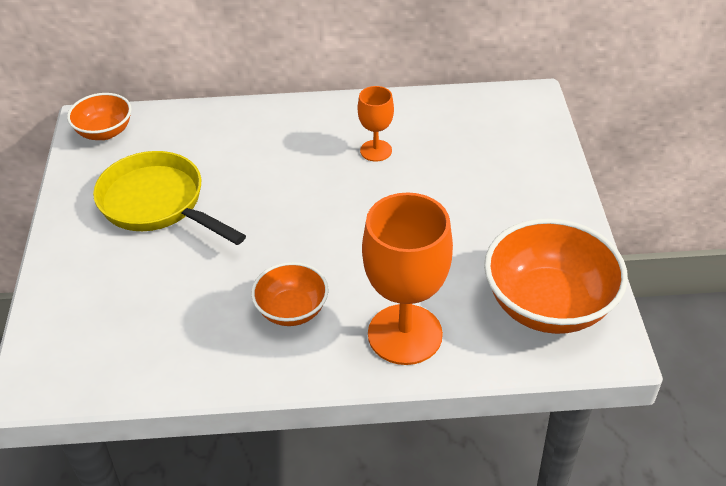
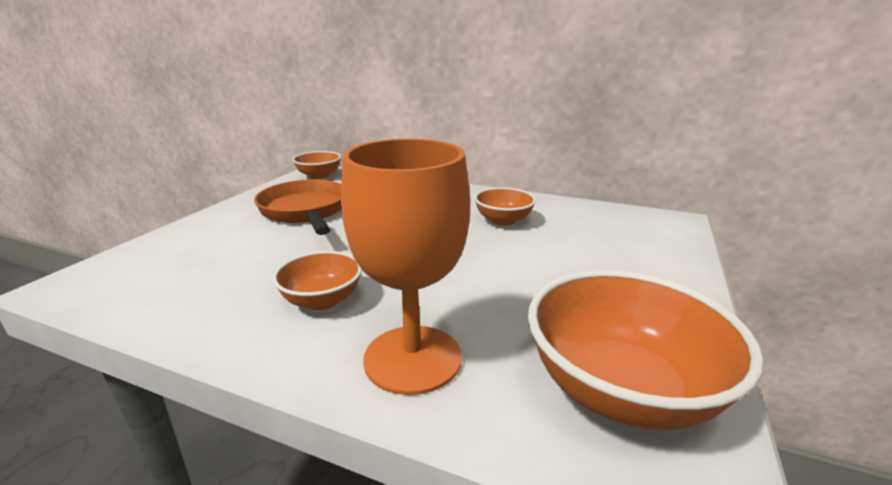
camera: 25 degrees right, 20 degrees down
yellow pan [93,151,246,245] -> orange pan [254,179,341,235]
orange goblet [358,86,394,162] -> orange bowl [474,187,536,226]

